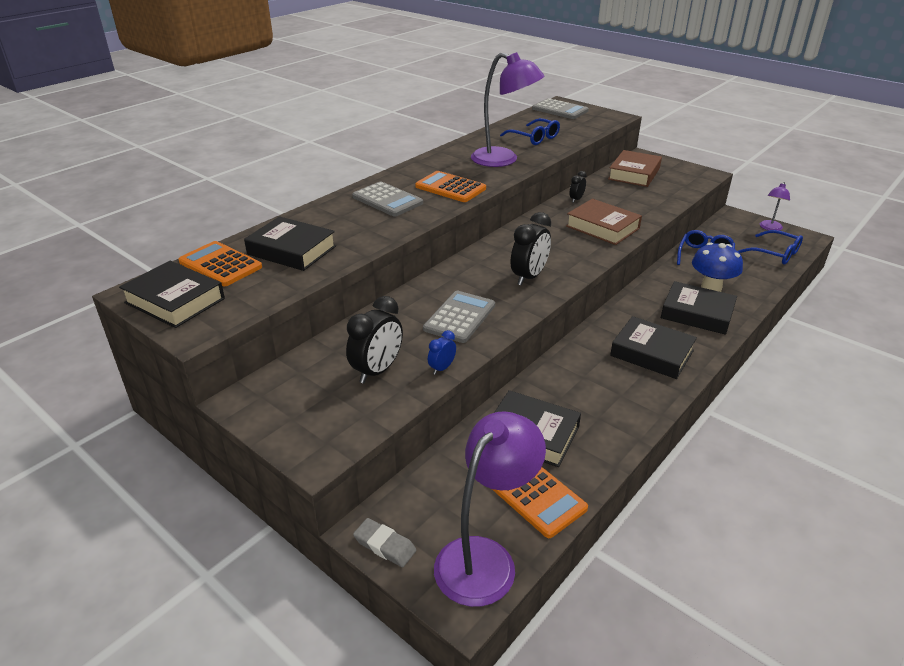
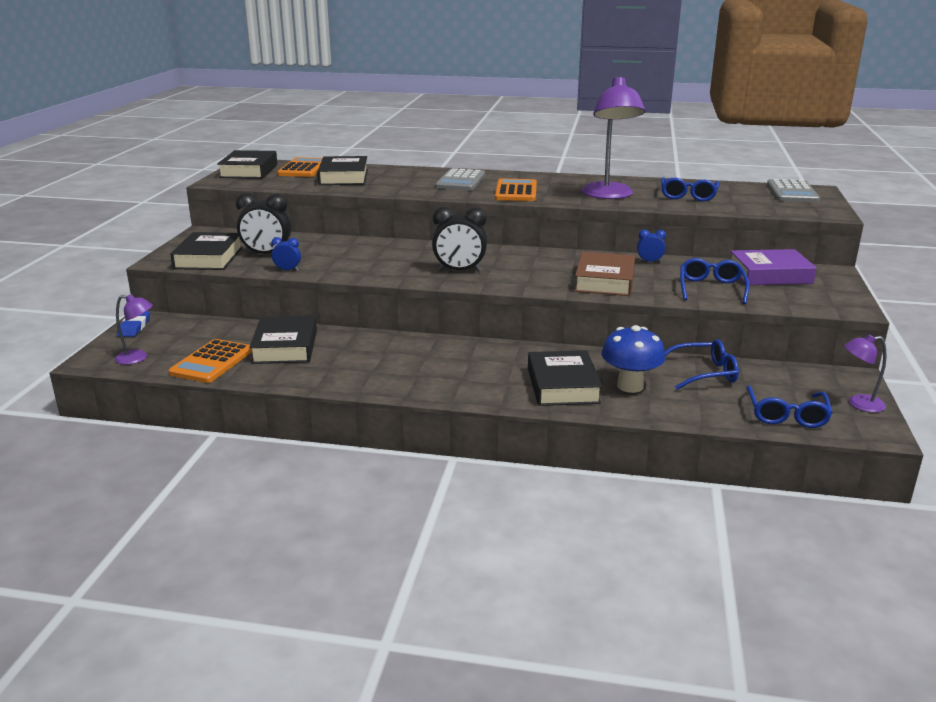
camera: 60 degrees right, 10 degrees down
grey eraser [353,518,416,567] -> blue eraser [117,311,150,337]
grey calculator [423,291,495,343] -> none
purple lamp [434,411,546,607] -> purple lamp [115,294,153,365], size x0.50
black clock [570,171,587,203] -> blue clock [637,230,666,262]
brown book [608,150,662,187] -> purple book [730,249,817,285]
black book [610,316,697,379] -> black book moved to [170,232,243,270]
none -> blue glasses [680,258,750,304]

